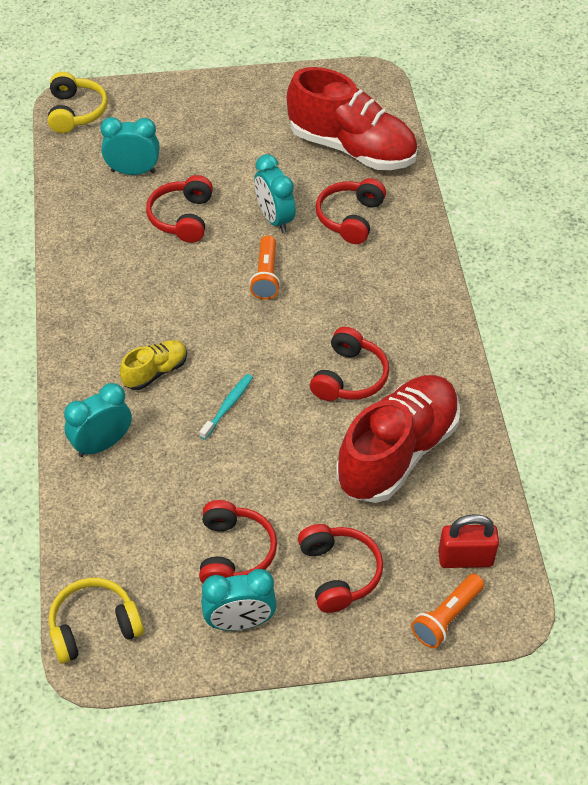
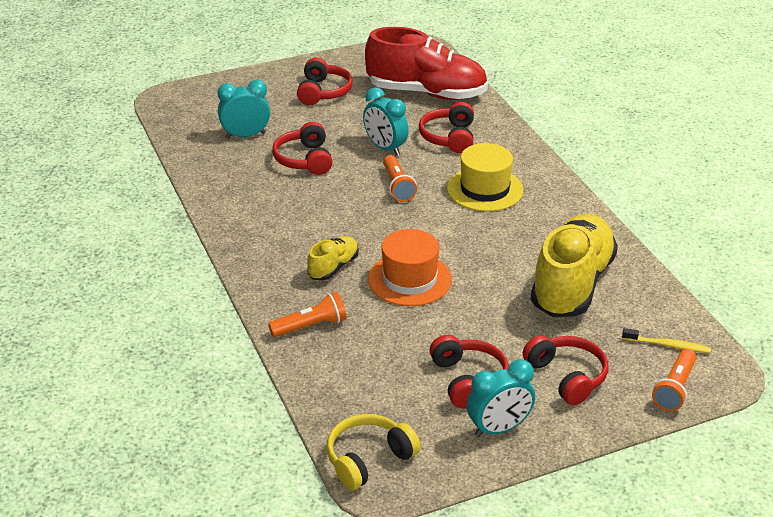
camera: 15 degrees left, 15 degrees down
yellow headphones [48,72,108,133] -> none
turquoise clock [64,383,132,457] -> orange flashlight [268,292,346,337]
turquoise toothbrush [200,374,253,440] -> orange hat [368,229,452,306]
red headphones [310,327,389,401] -> red headphones moved to [297,58,353,105]
red shoe [336,375,460,503] -> yellow shoe [530,214,618,317]
red padlock [438,514,499,568] -> yellow toothbrush [622,328,711,353]
none -> yellow hat [447,143,524,212]

